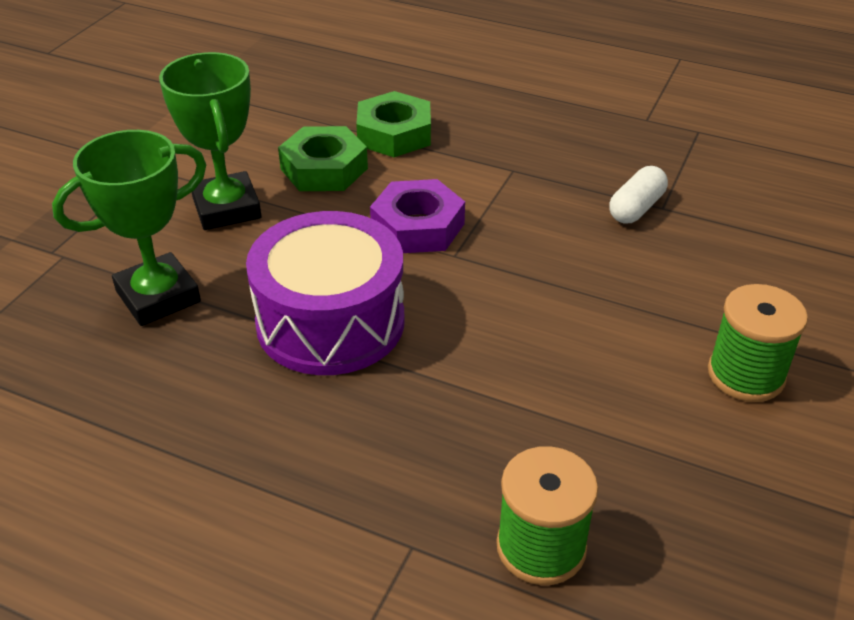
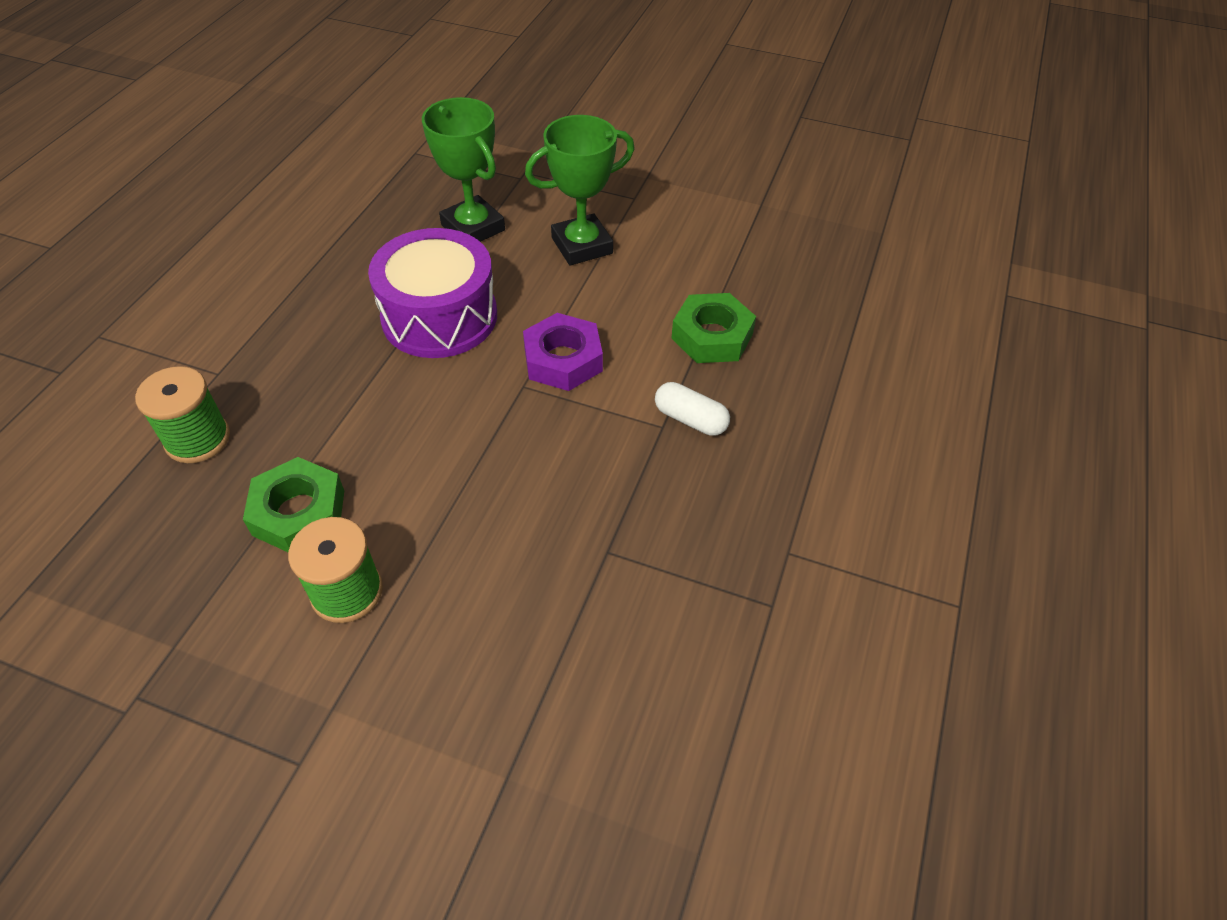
camera: 85 degrees right, 10 degrees up
green nut [278,126,368,191] -> green nut moved to [243,457,344,552]
white capsule [609,166,668,224] -> white capsule moved to [655,382,730,436]

